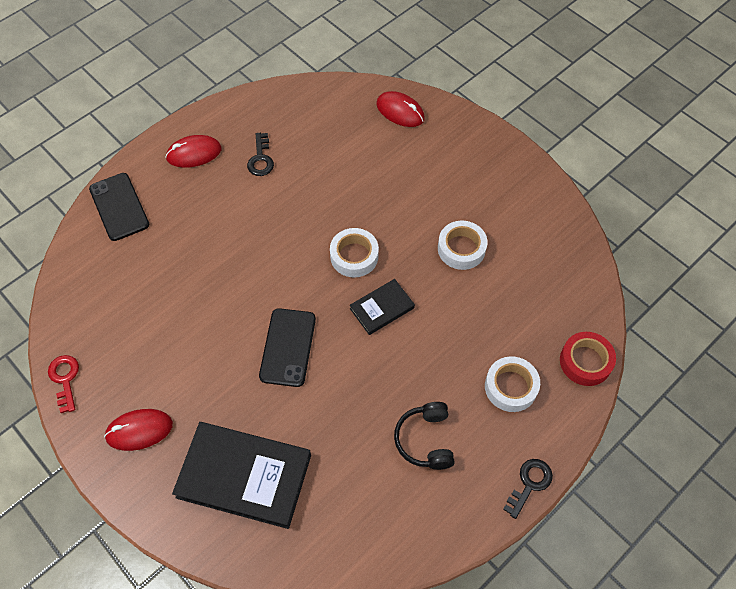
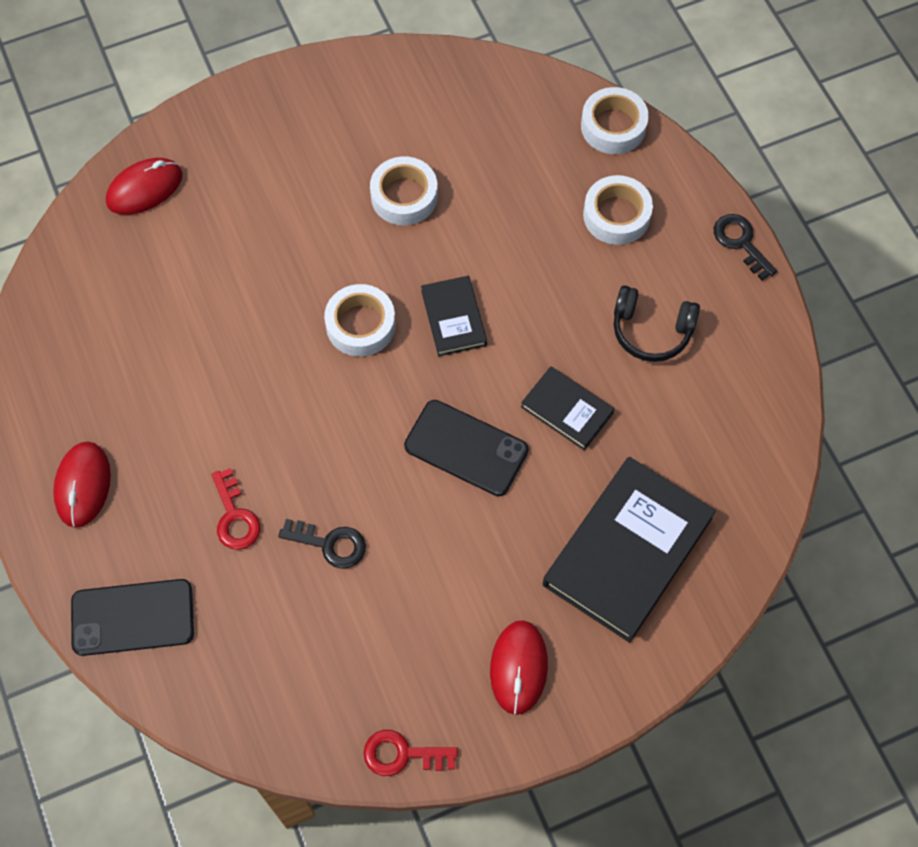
camera: 70 degrees left, 5 degrees up
black key [247,133,274,176] -> black key moved to [278,519,366,569]
red tape [560,332,616,386] -> white tape [581,87,649,154]
none -> red key [212,468,260,550]
none -> black book [521,366,614,450]

